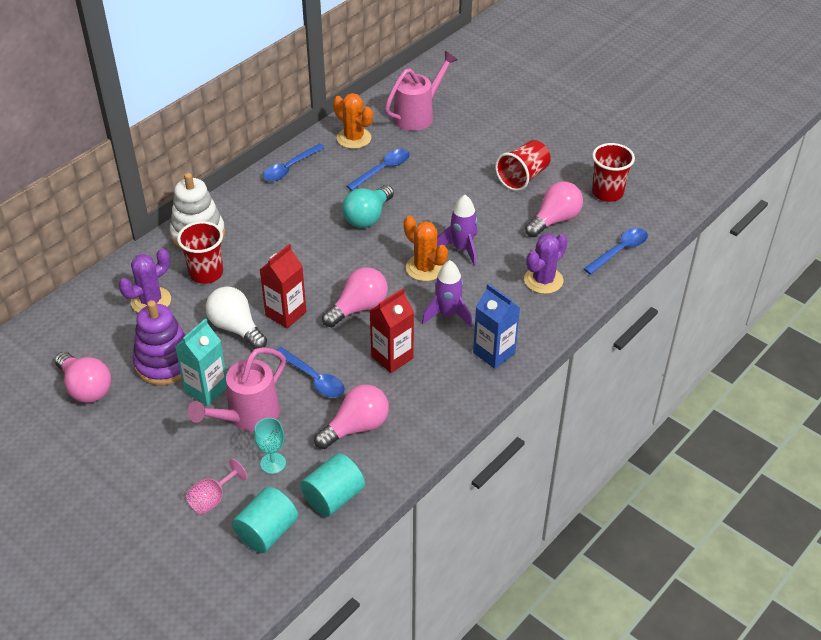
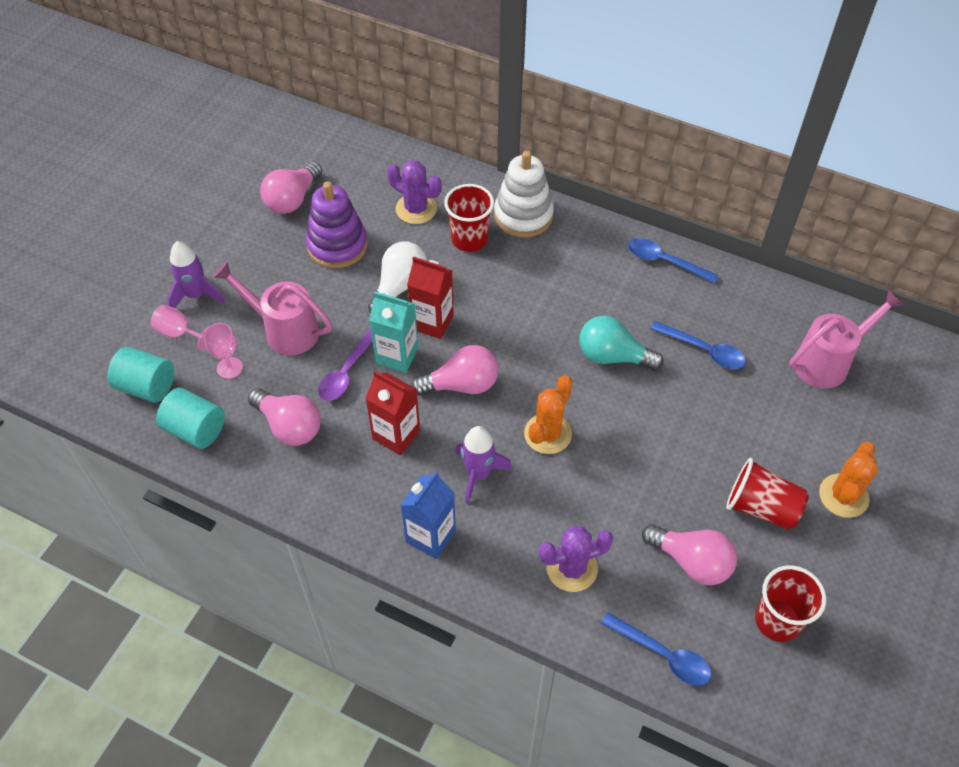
camera: 75 degrees right, 10 degrees up
turquoise carton [175,318,227,406] -> turquoise carton moved to [369,292,418,373]
turquoise goblet [254,418,286,474] -> pink goblet [204,323,243,379]
blue spoon [276,347,345,398] -> purple spoon [318,328,373,401]
pink light bulb [322,267,388,327] -> pink light bulb turned 45 degrees counterclockwise [411,345,498,396]
orange cactus [333,93,373,149] -> orange cactus moved to [819,442,878,518]
pink watering can [385,51,458,131] -> pink watering can turned 60 degrees counterclockwise [789,290,904,389]
purple rocket [437,195,478,266] -> purple rocket moved to [167,241,225,308]
purple cactus [524,233,568,294] -> purple cactus turned 45 degrees counterclockwise [539,526,613,592]

